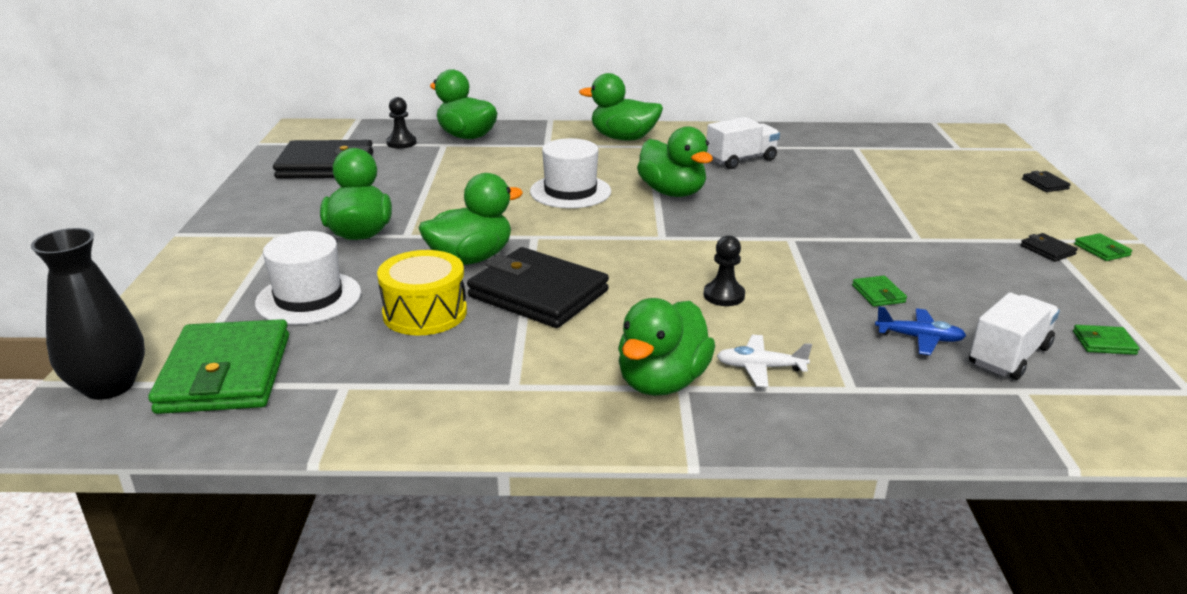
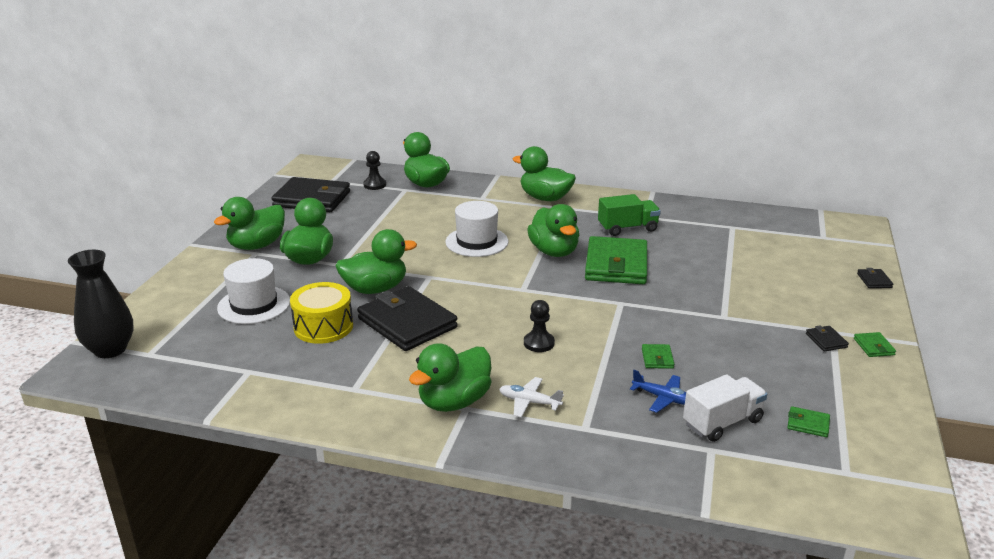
camera: 15 degrees right, 0 degrees up
green wallet [148,319,289,414] -> green wallet moved to [585,236,647,284]
white truck [707,117,780,169] -> green truck [598,194,661,236]
none -> green duck [214,197,285,250]

